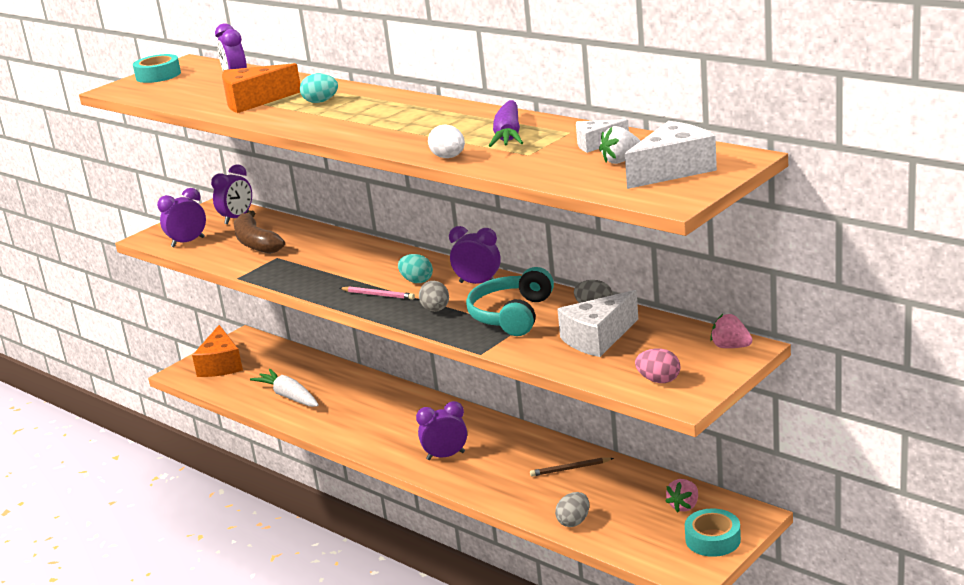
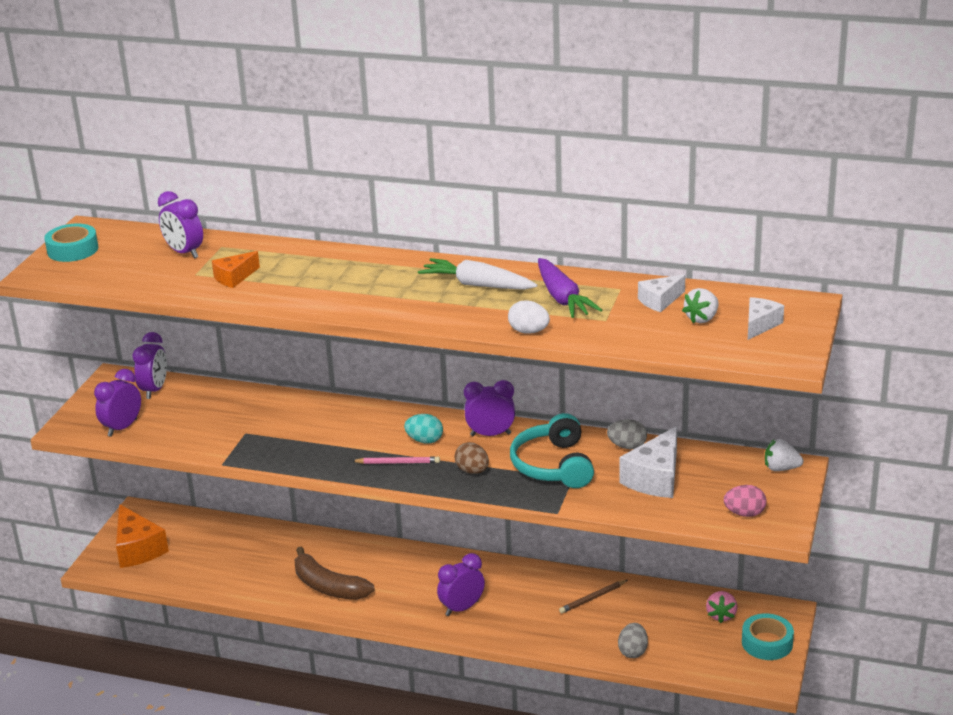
camera: 25 degrees left, 5 degrees up
orange cheese [222,63,300,113] -> orange cheese [212,251,260,288], size x0.59
brown banana [234,211,285,254] -> brown banana moved to [295,546,375,600]
white carrot [250,369,319,407] -> white carrot moved to [418,258,537,290]
turquoise egg [300,73,338,103] -> none
grey egg [419,281,449,312] -> brown egg [454,442,489,474]
white cheese [625,121,717,189] -> white cheese [748,297,784,340], size x0.59
pink strawberry [710,314,752,348] -> white strawberry [765,439,803,471]

